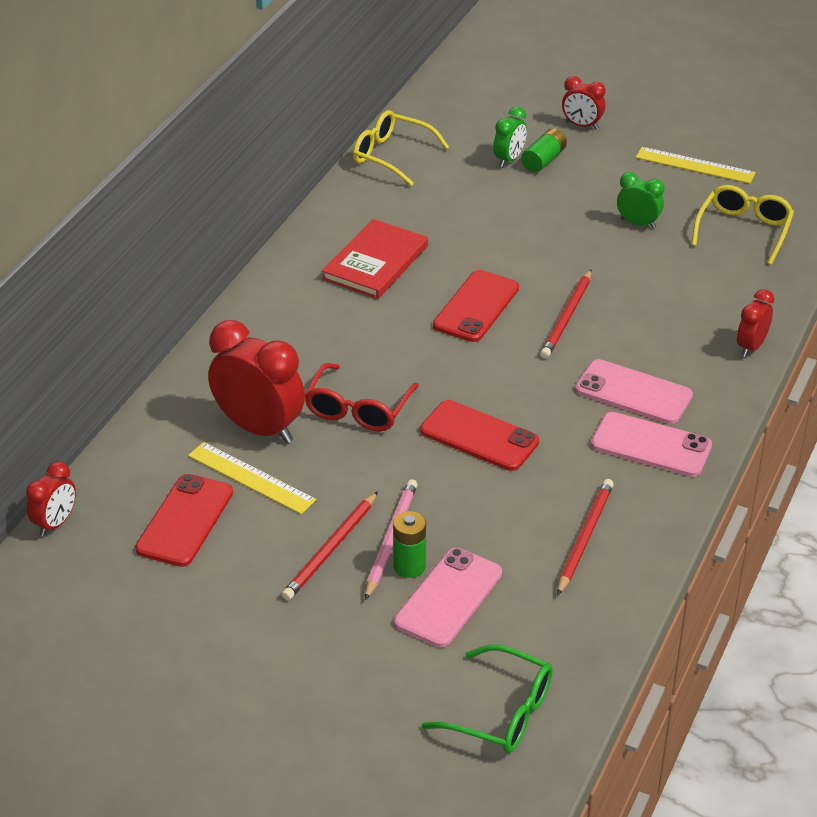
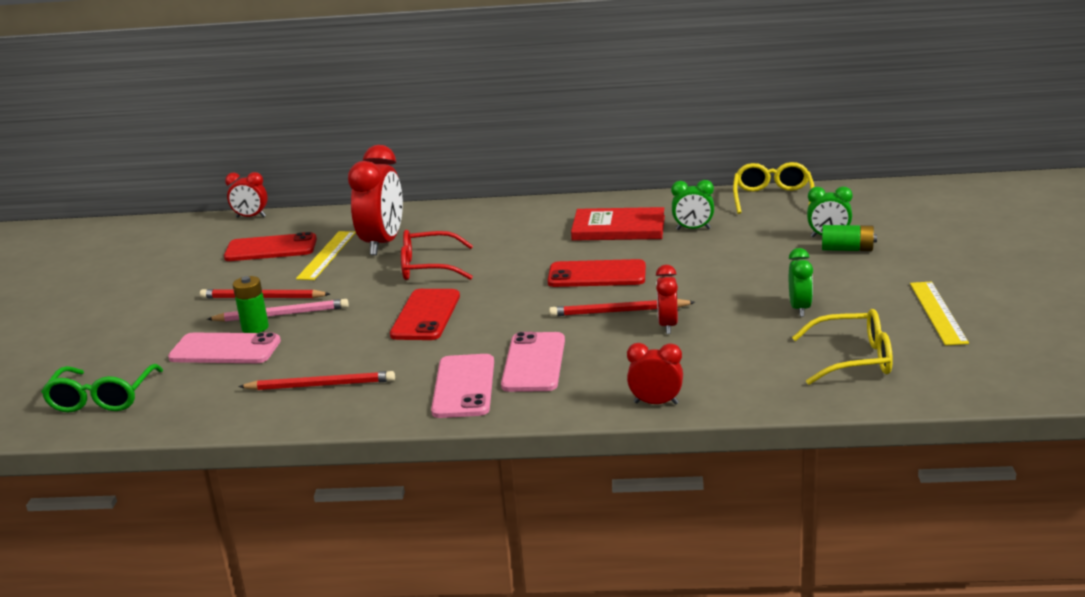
camera: 70 degrees right, 15 degrees down
red clock [562,76,606,129] -> red clock moved to [656,265,678,334]
none -> green clock [671,180,714,230]

